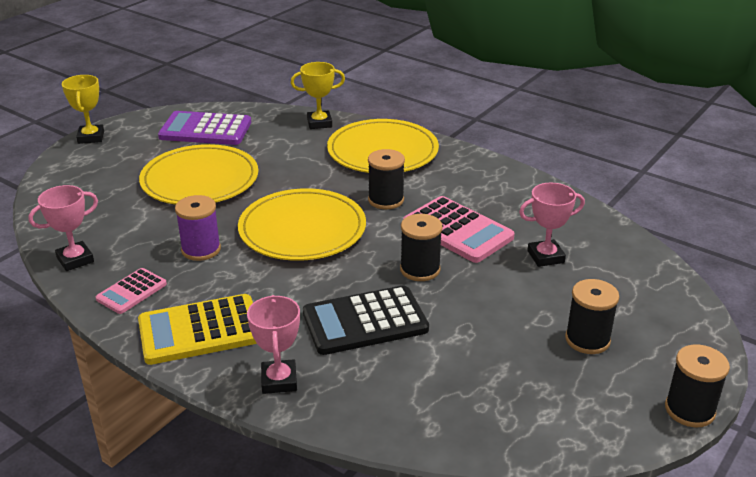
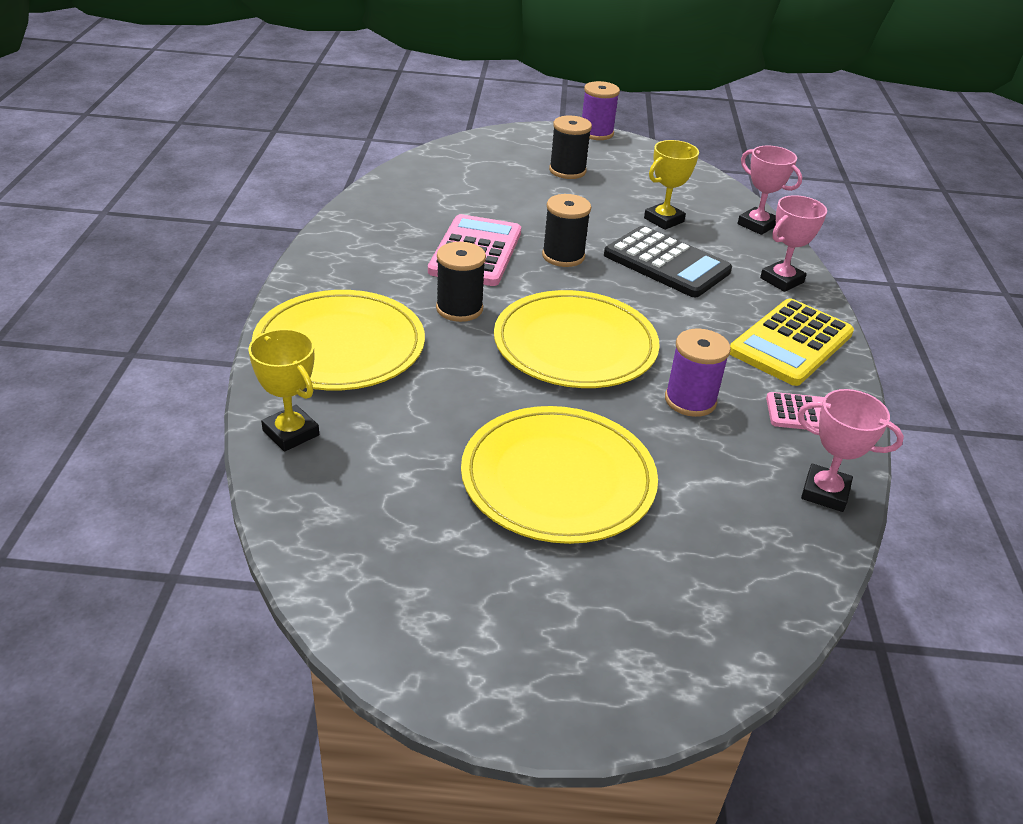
camera: 125 degrees left, 5 degrees up
yellow trophy [62,75,104,144] -> yellow trophy moved to [644,140,699,230]
yellow calculator [138,294,257,365] -> yellow calculator turned 90 degrees clockwise [730,299,854,386]
purple calculator [158,111,251,145] -> none
pink trophy [519,183,585,267] -> pink trophy moved to [738,145,802,235]
black spool [665,345,730,427] -> purple spool [582,81,620,140]

